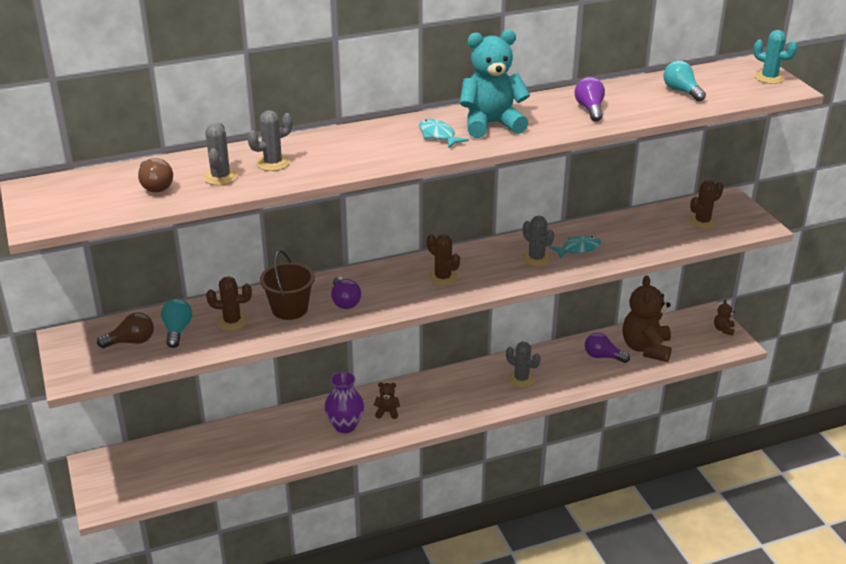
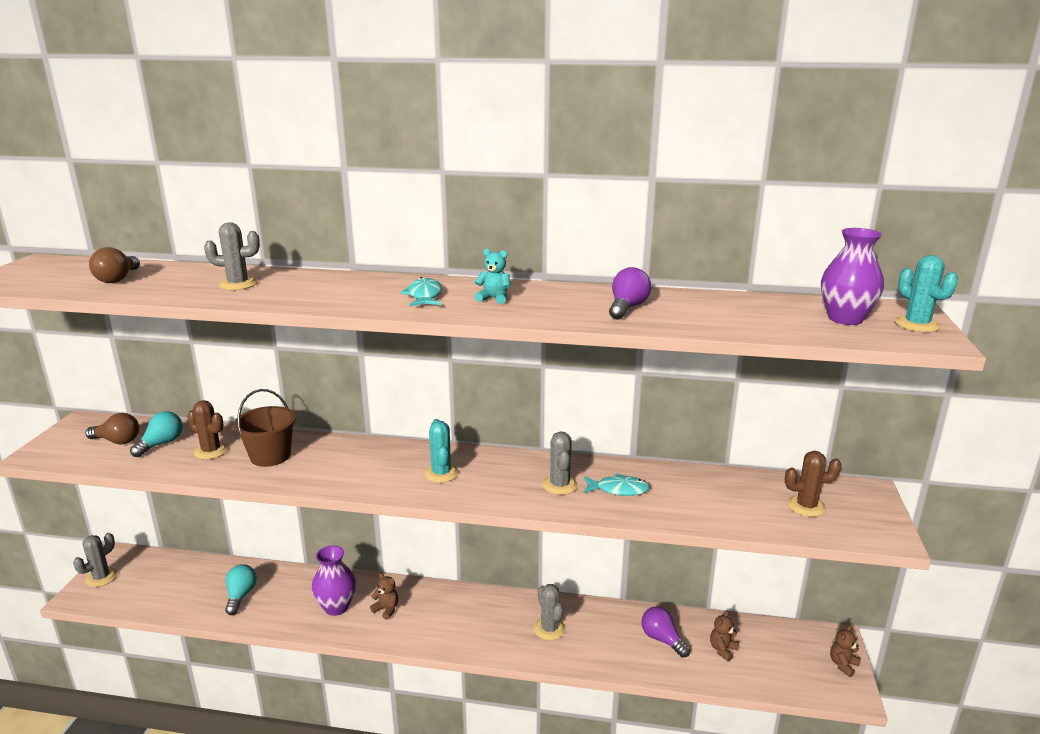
camera: 30 degrees right, 10 degrees down
grey cactus [204,122,238,185] -> grey cactus moved to [73,533,117,587]
purple light bulb [331,277,361,309] -> none
brown cactus [427,234,460,286] -> turquoise cactus [424,419,459,483]
turquoise teddy bear [460,30,530,138] -> turquoise teddy bear [475,249,511,304], size x0.43
brown teddy bear [622,275,672,362] -> brown teddy bear [710,611,739,662], size x0.43
turquoise light bulb [664,61,706,102] -> turquoise light bulb moved to [225,564,257,615]
none -> purple vase [821,228,884,325]

